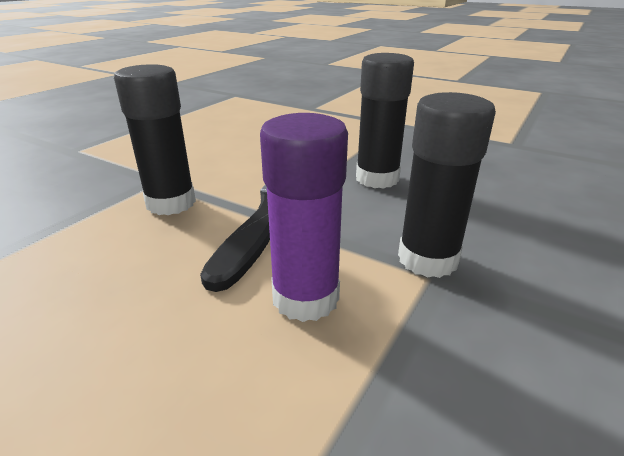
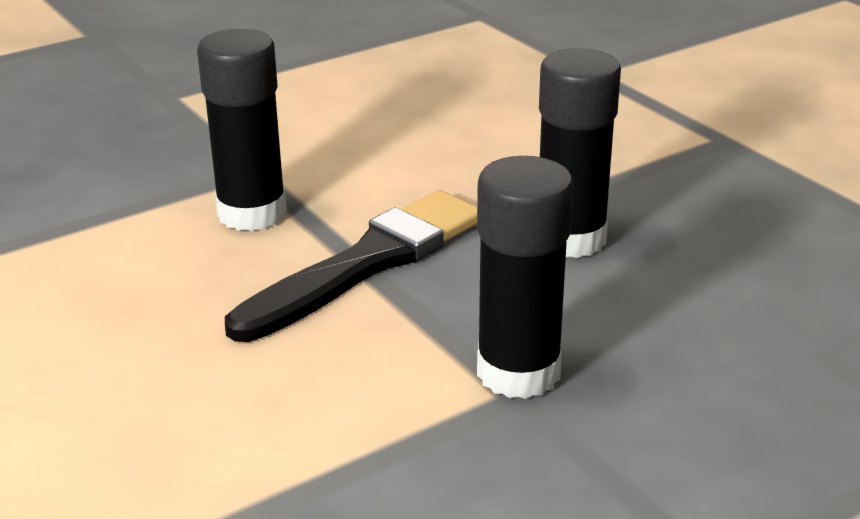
camera: 25 degrees right, 0 degrees up
purple glue stick [260,113,348,322] -> none

